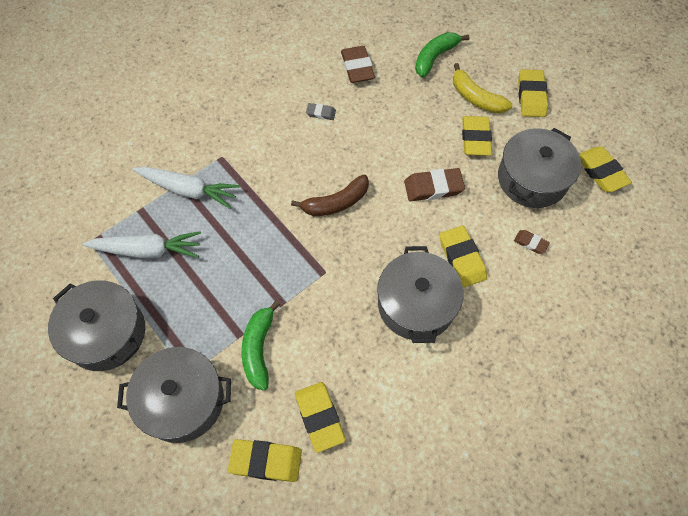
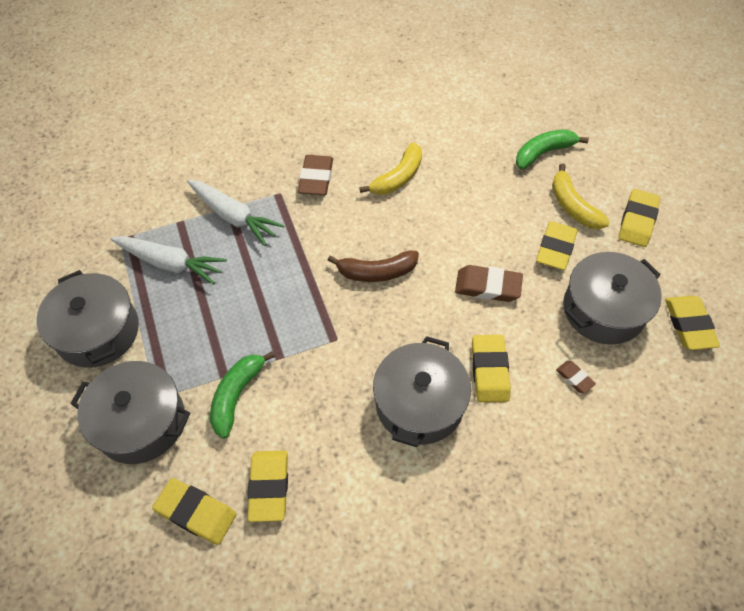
camera: 20 degrees right, 5 degrees down
grey eraser [306,103,336,120] -> yellow banana [359,142,422,195]
brown eraser [341,46,375,83] -> brown eraser moved to [298,155,333,195]

